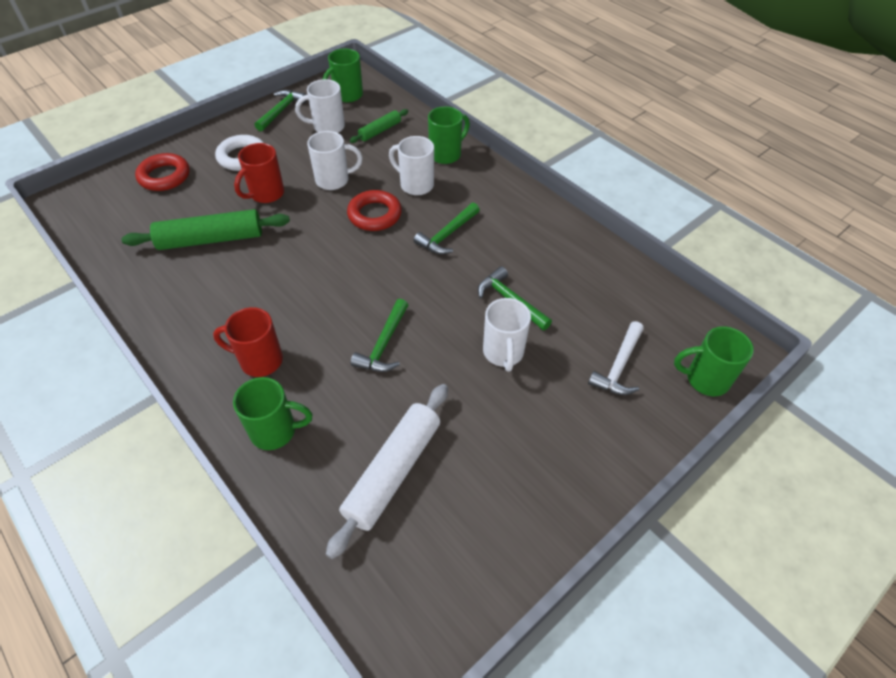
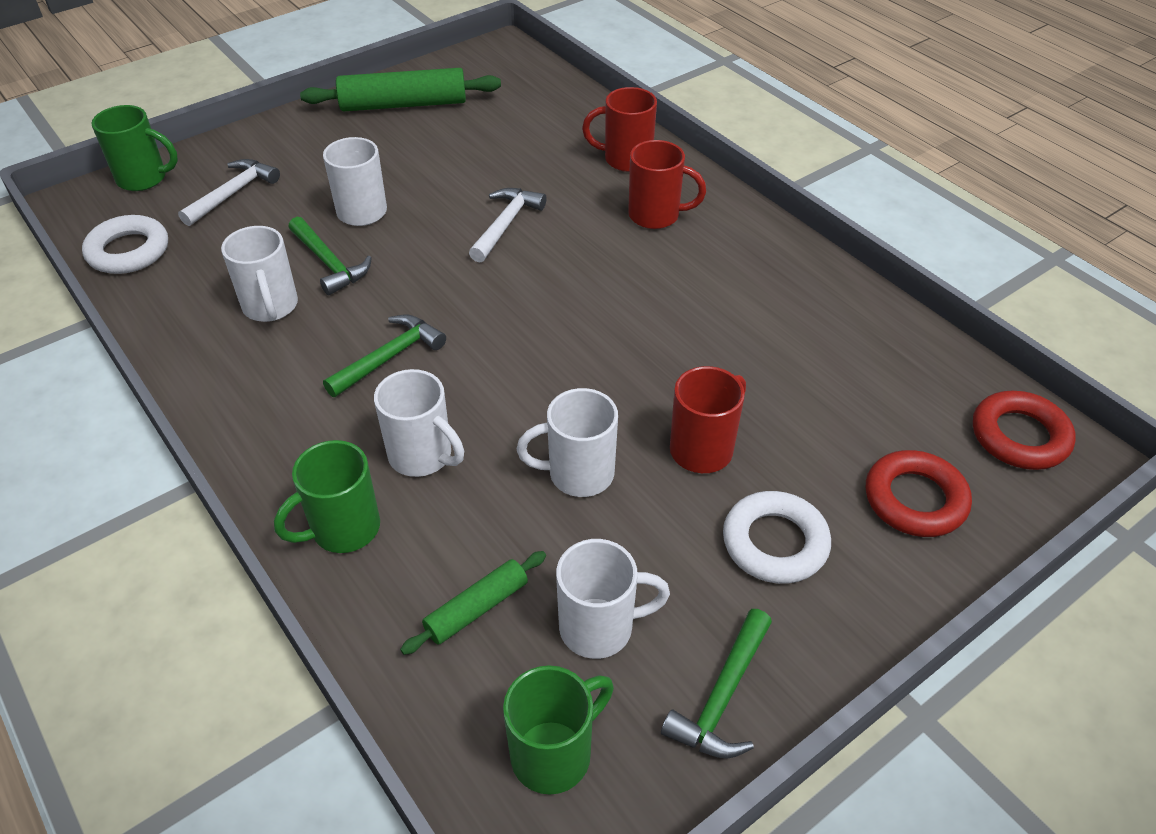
camera: 175 degrees left, 5 degrees down
green rolling pin [121,209,290,250] -> green rolling pin moved to [300,68,501,111]
green mug [233,377,313,450] -> red mug [582,87,657,172]
white rolling pin [326,384,448,559] -> none
red ring [347,190,402,231] -> red ring moved to [973,391,1076,470]
green hammer [351,299,408,372] -> white hammer [469,188,546,263]
none -> white ring [82,215,168,274]
none -> white mug [221,226,298,322]

